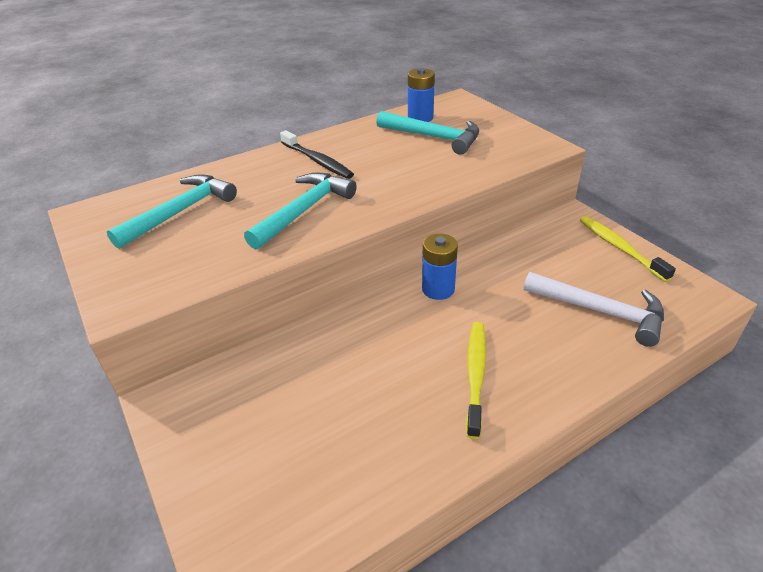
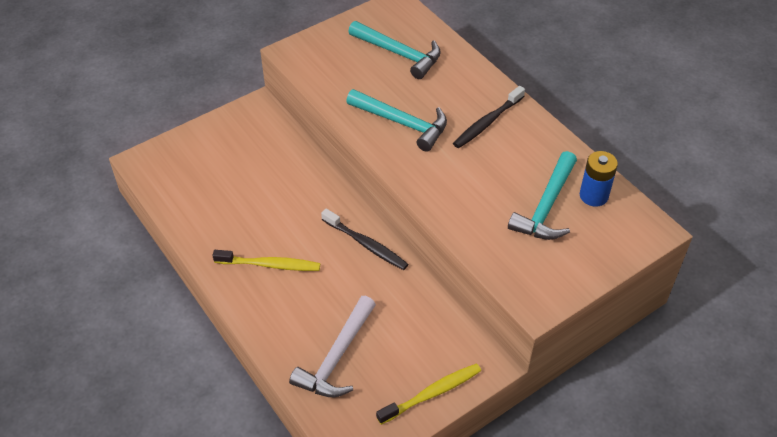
camera: 85 degrees right, 10 degrees up
blue battery [422,234,458,300] -> black toothbrush [321,209,408,270]

